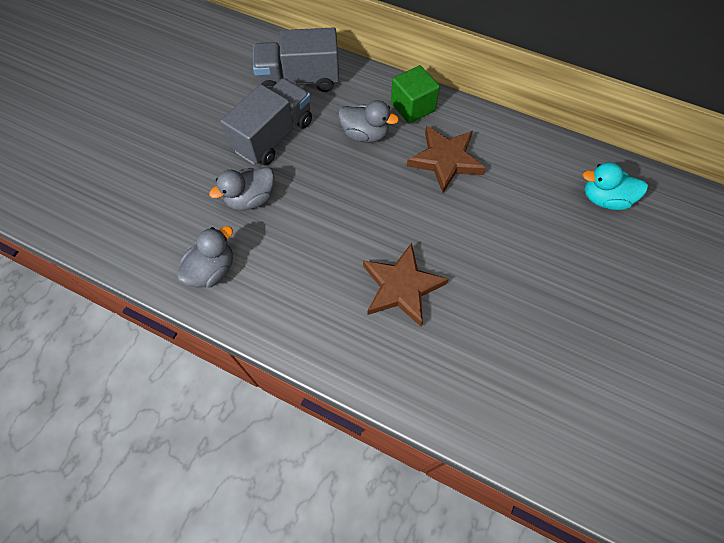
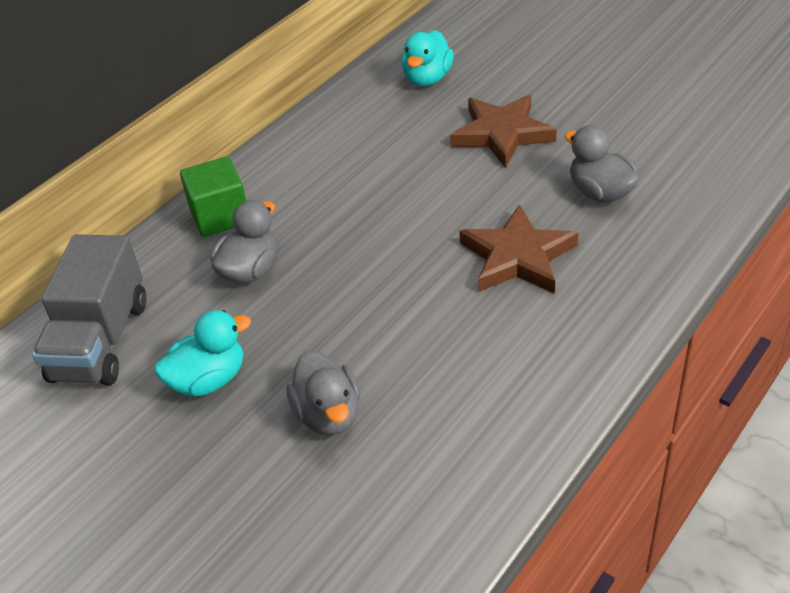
camera: 75 degrees left, 20 degrees down
grey duck [177,226,233,288] -> grey duck moved to [565,125,639,203]
grey truck [220,78,312,165] -> turquoise duck [154,310,251,396]
brown star [407,126,486,193] -> brown star moved to [450,95,557,168]

